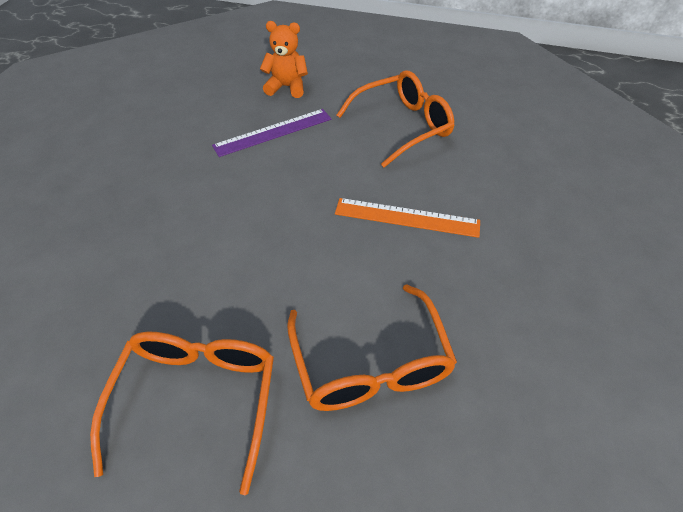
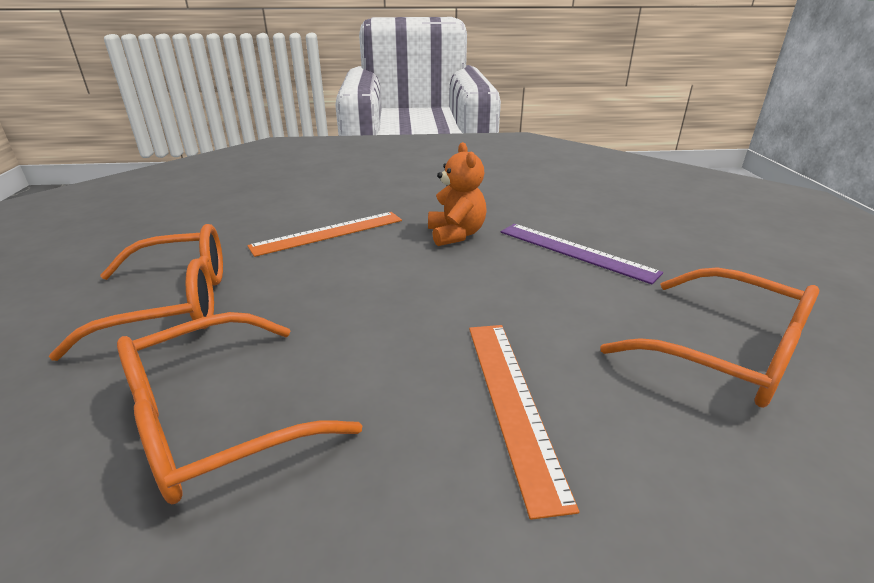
camera: 70 degrees right, 20 degrees down
orange teddy bear [260,21,308,98] -> orange teddy bear moved to [428,142,487,246]
none -> orange ruler [247,212,402,257]

